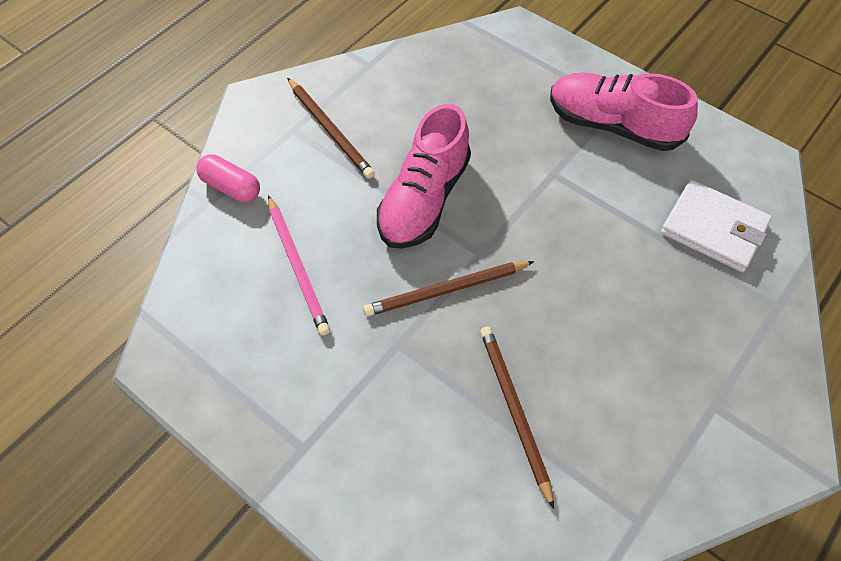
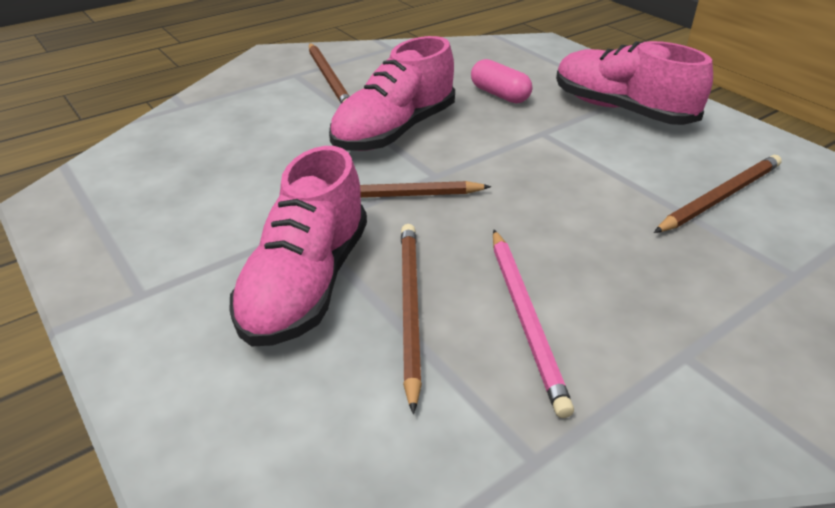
camera: 15 degrees right, 20 degrees down
pink capsule [196,154,260,203] -> pink capsule moved to [471,59,532,103]
pink pencil [268,195,330,335] -> pink pencil moved to [493,230,574,418]
white wallet [661,180,772,272] -> brown pencil [654,155,782,233]
none -> pink shoe [229,146,367,347]

